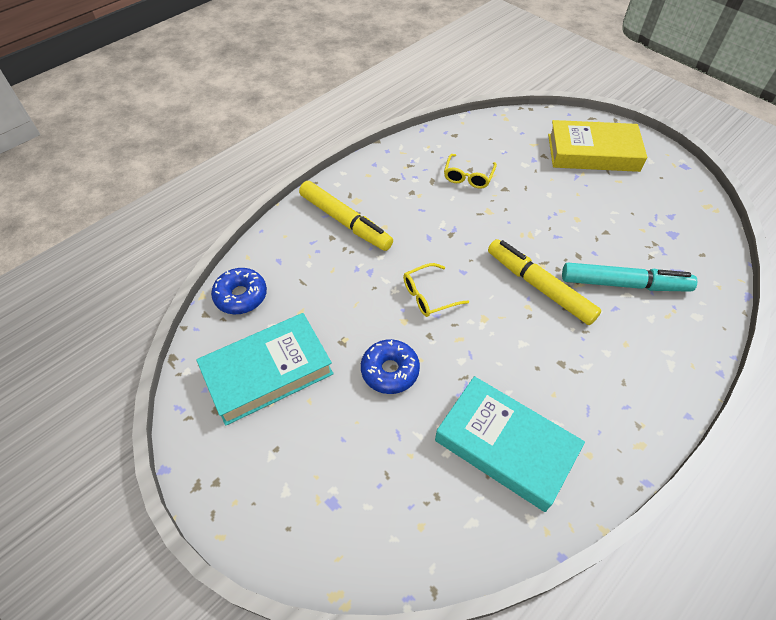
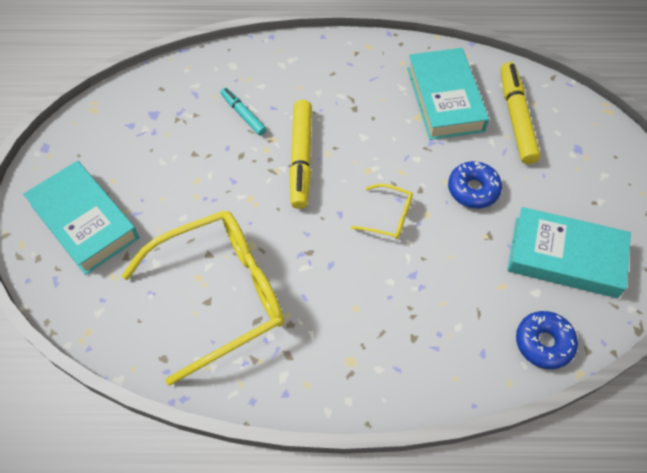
camera: 135 degrees left, 5 degrees up
yellow marker [299,181,393,251] -> yellow marker moved to [501,62,540,164]
yellow glasses [444,154,497,189] -> yellow glasses [121,211,284,386], size x2.36
yellow book [548,120,647,172] -> turquoise book [23,161,139,275]
turquoise marker [562,263,697,292] -> turquoise marker [220,88,266,135], size x0.57

